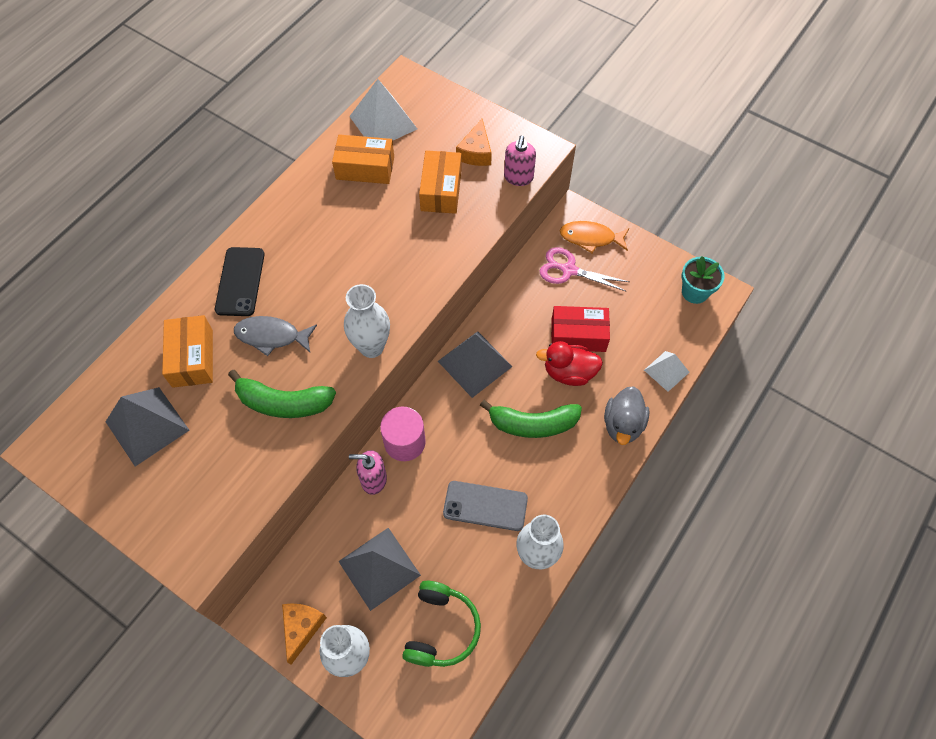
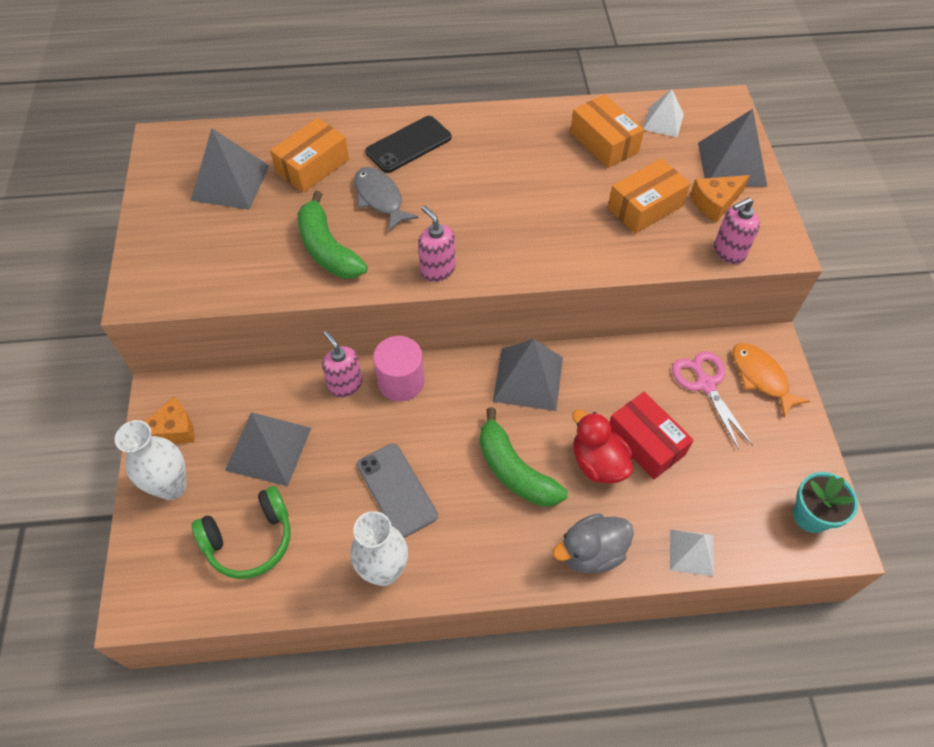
camera: 50 degrees right, 5 degrees down
white vase [344,284,390,358] -> pink soap dispenser [418,205,455,282]
white pyramid [349,79,417,141] -> white pyramid [643,89,684,137], size x0.61
none -> grey pyramid [698,109,767,186]

